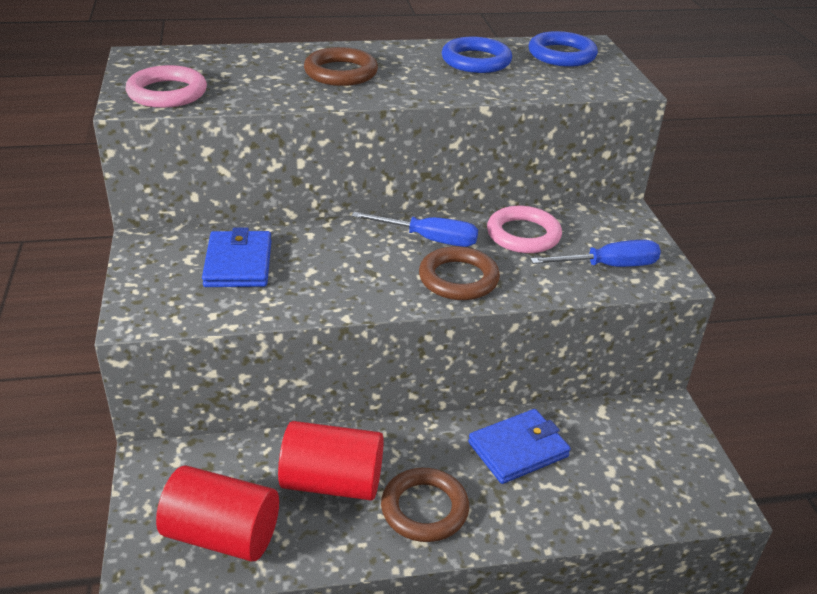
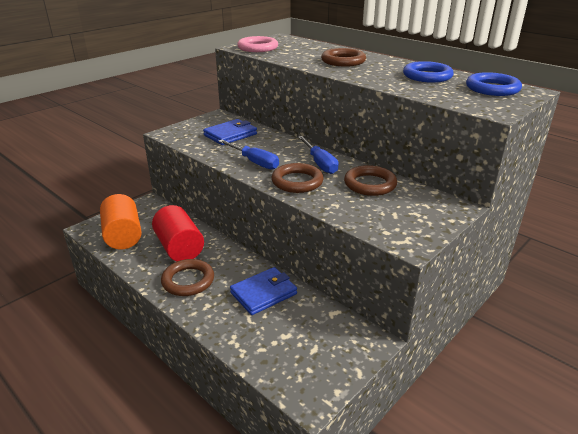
camera: 55 degrees right, 5 degrees down
red cylinder [156,465,279,562] -> orange cylinder [100,194,142,249]
blue wallet [468,409,571,484] -> blue wallet turned 60 degrees counterclockwise [230,267,297,315]
pink ring [487,206,562,253] -> brown ring [344,165,397,196]
blue screwdriver [530,240,661,267] -> blue screwdriver moved to [218,140,279,170]

